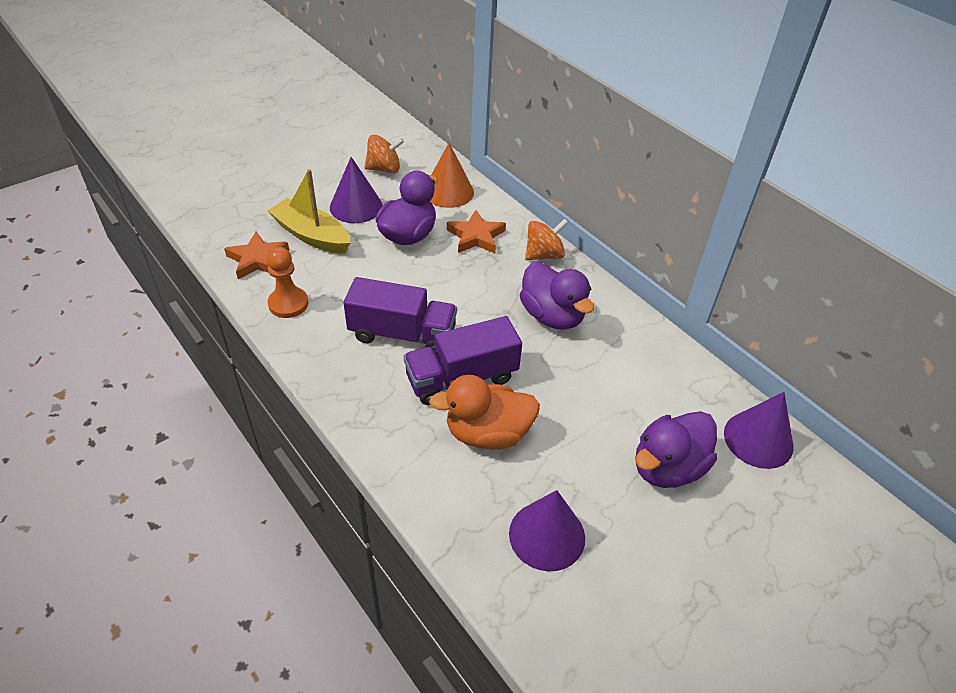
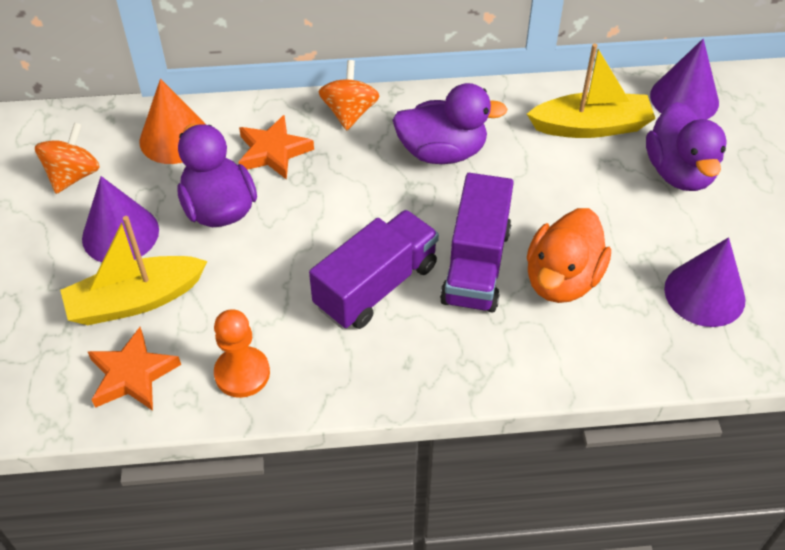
camera: 55 degrees left, 5 degrees up
none -> yellow boat [527,44,656,138]

